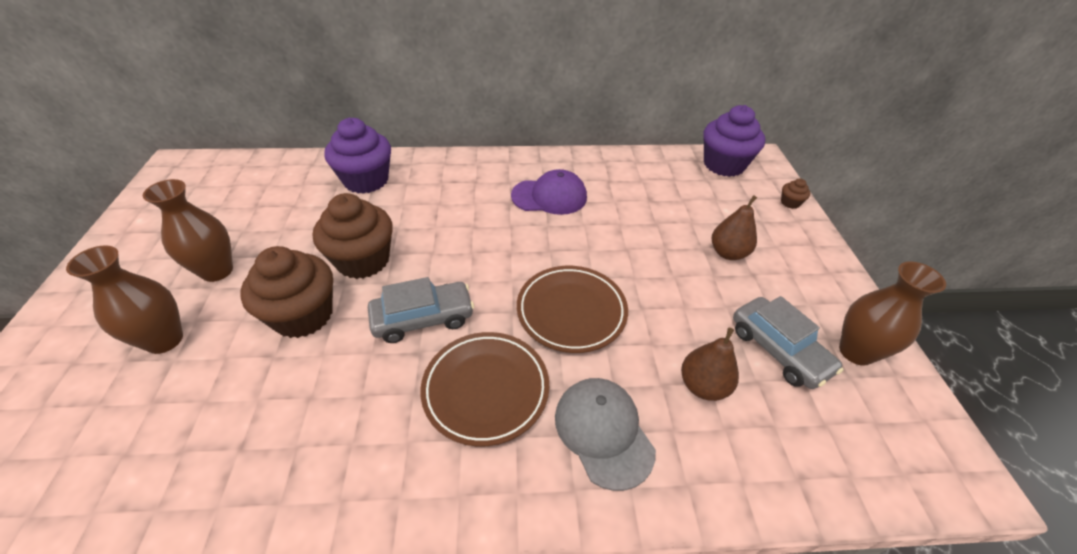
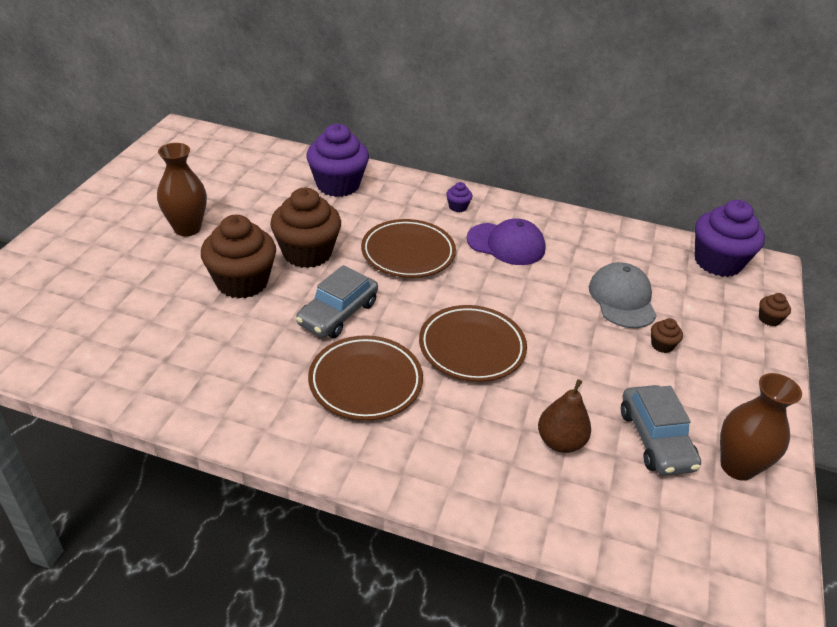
camera: 20 degrees right, 5 degrees down
brown vase [66,245,183,354] -> none
grey car [368,277,474,343] -> grey car turned 120 degrees clockwise [296,265,378,338]
grey cap [555,378,656,491] -> grey cap moved to [589,262,657,328]
brown pear [712,195,757,260] -> brown cupcake [651,318,683,353]
none -> brown plate [361,219,456,278]
none -> purple cupcake [446,182,472,212]

